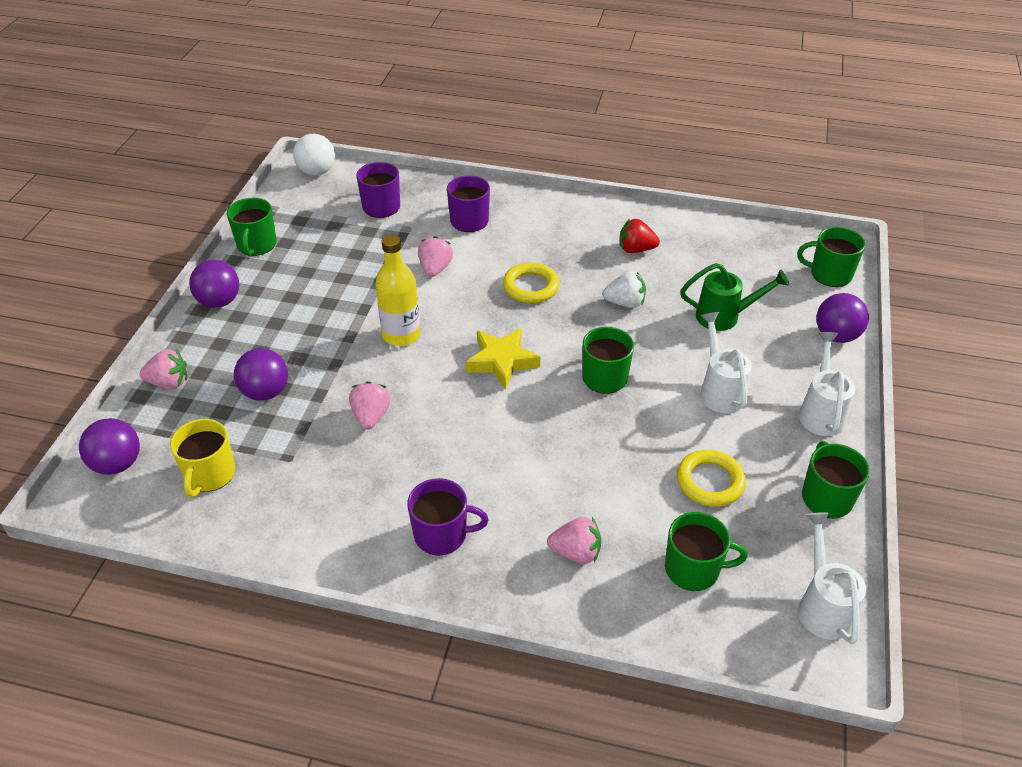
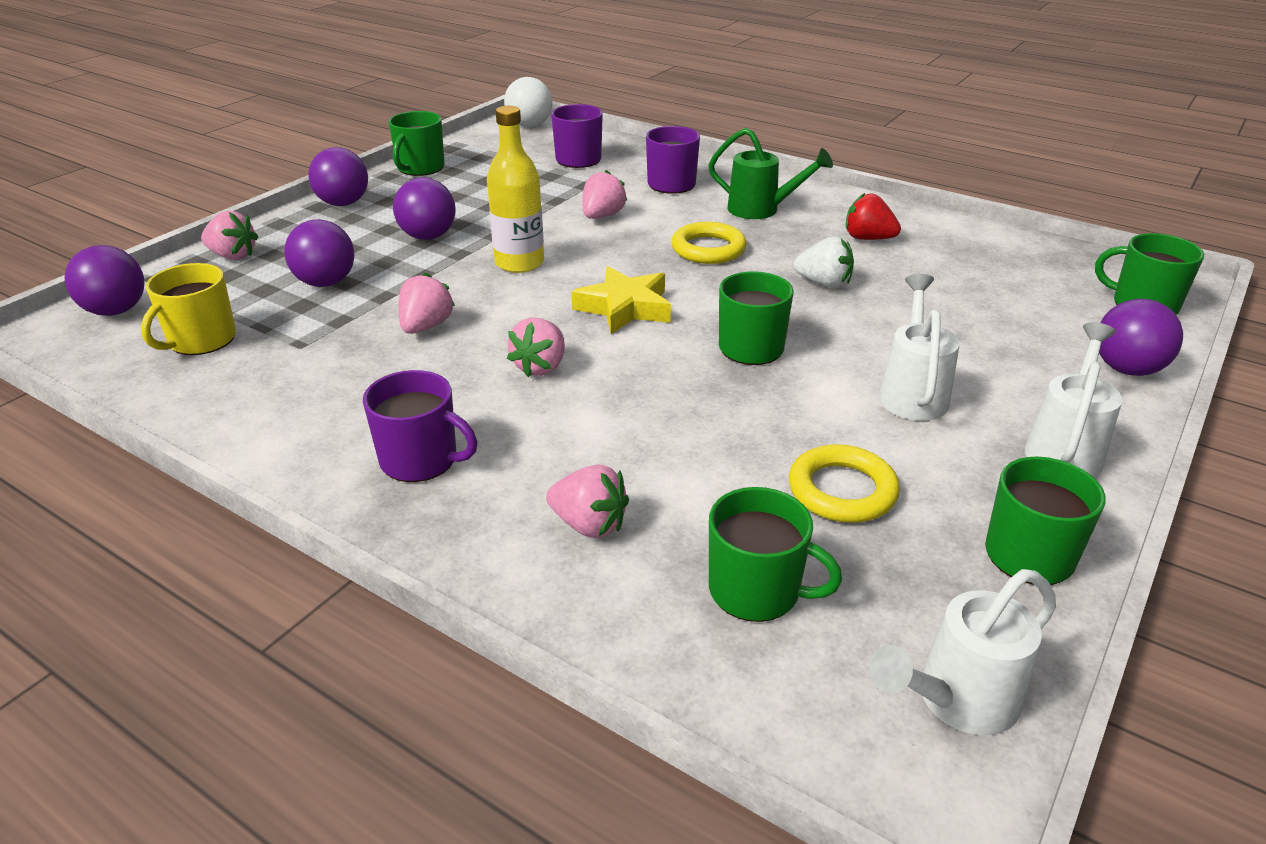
camera: 20 degrees right, 10 degrees down
green watering can [680,263,789,331] -> green watering can moved to [708,128,833,219]
white watering can [798,512,866,644] -> white watering can turned 135 degrees counterclockwise [869,569,1056,735]
none -> purple ball [393,177,455,240]
none -> pink strawberry [507,318,565,377]

